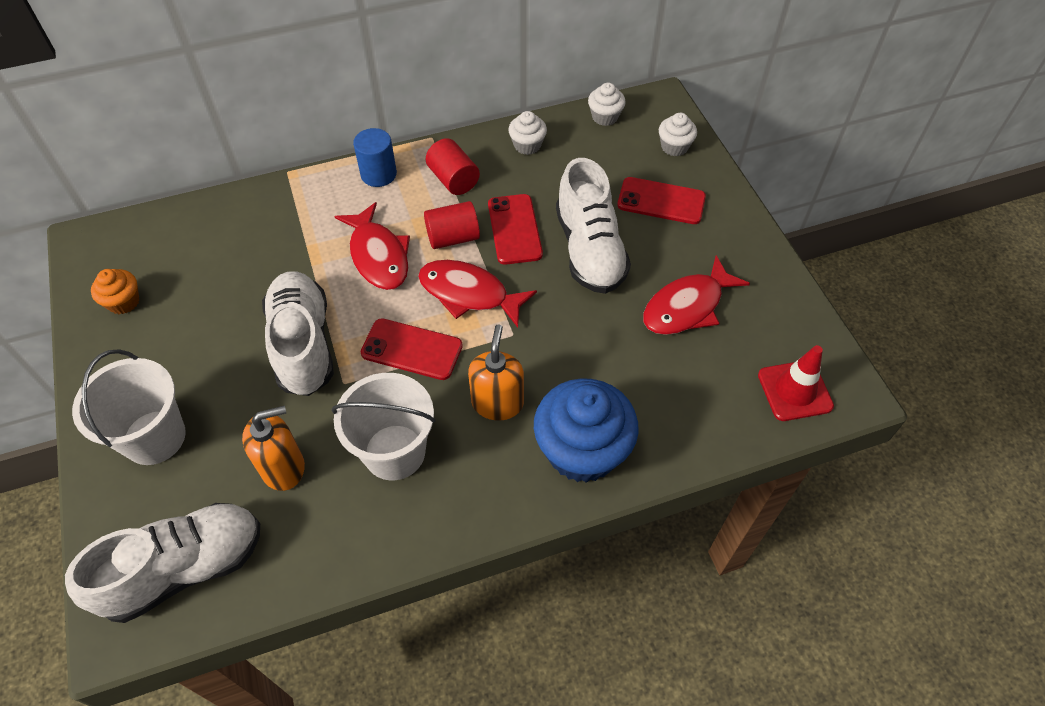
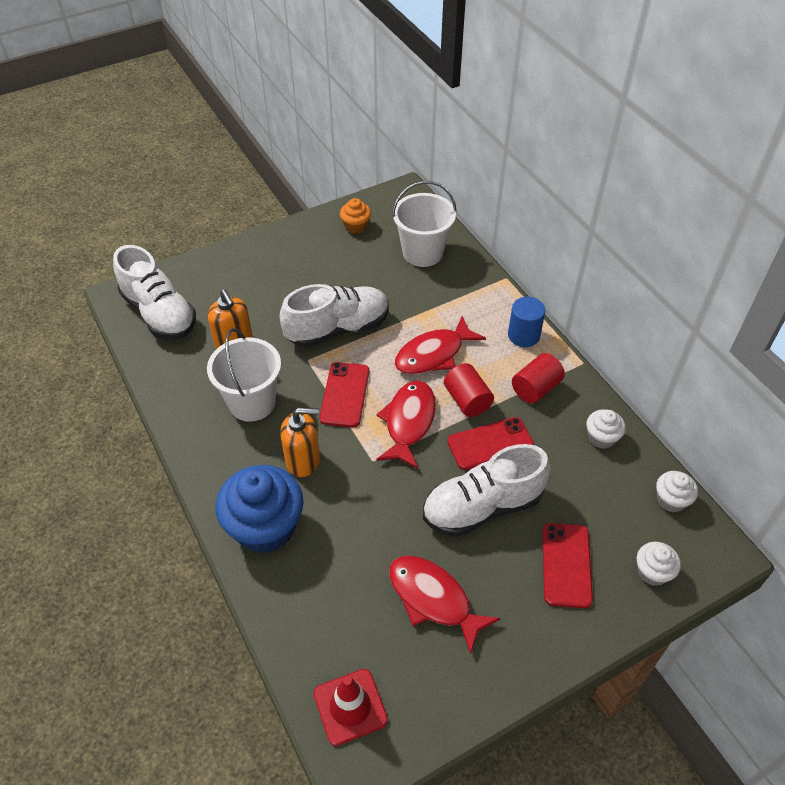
camera: 80 degrees right, 5 degrees down
white bucket [72,349,186,465] -> white bucket moved to [392,181,457,267]

